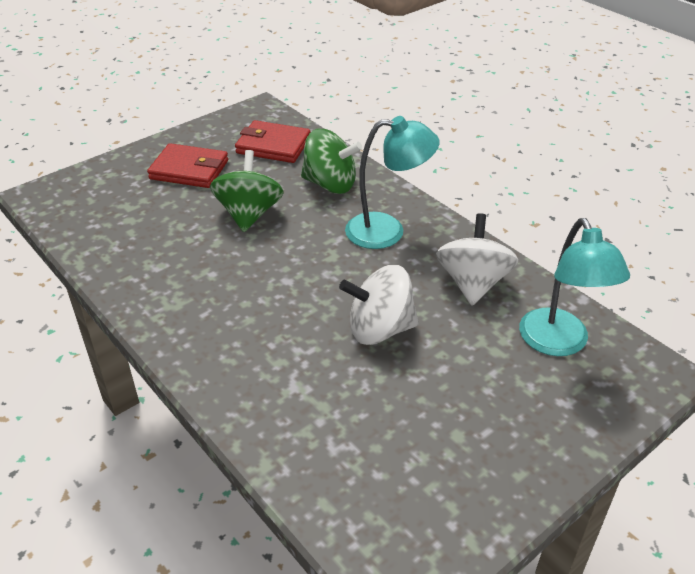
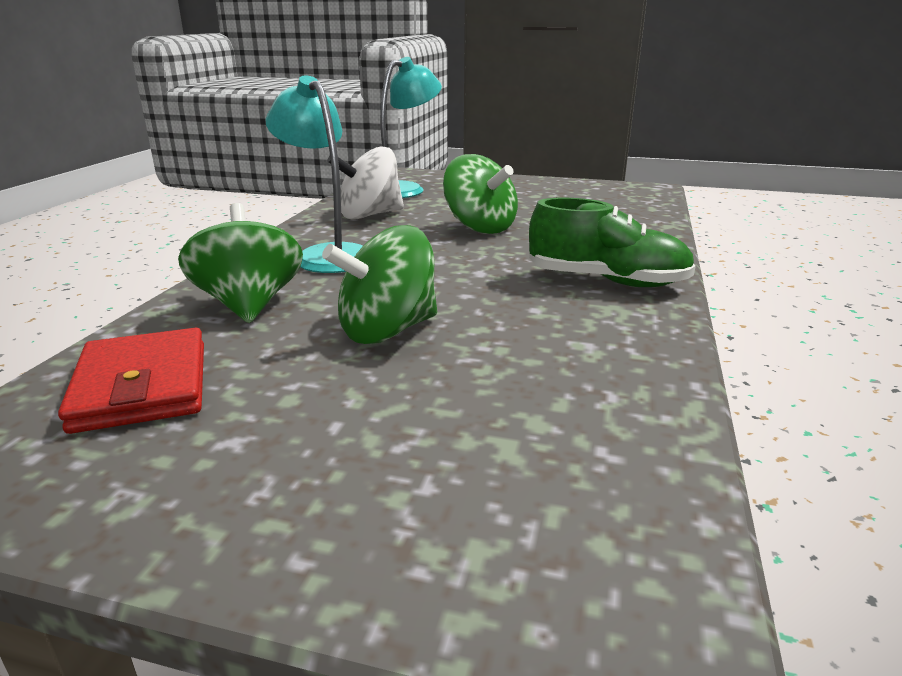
camera: 125 degrees left, 15 degrees down
red wallet [147,143,228,188] -> none
white spinning top [339,265,419,345] -> green spinning top [443,154,518,234]
none -> green shoe [529,198,696,287]

